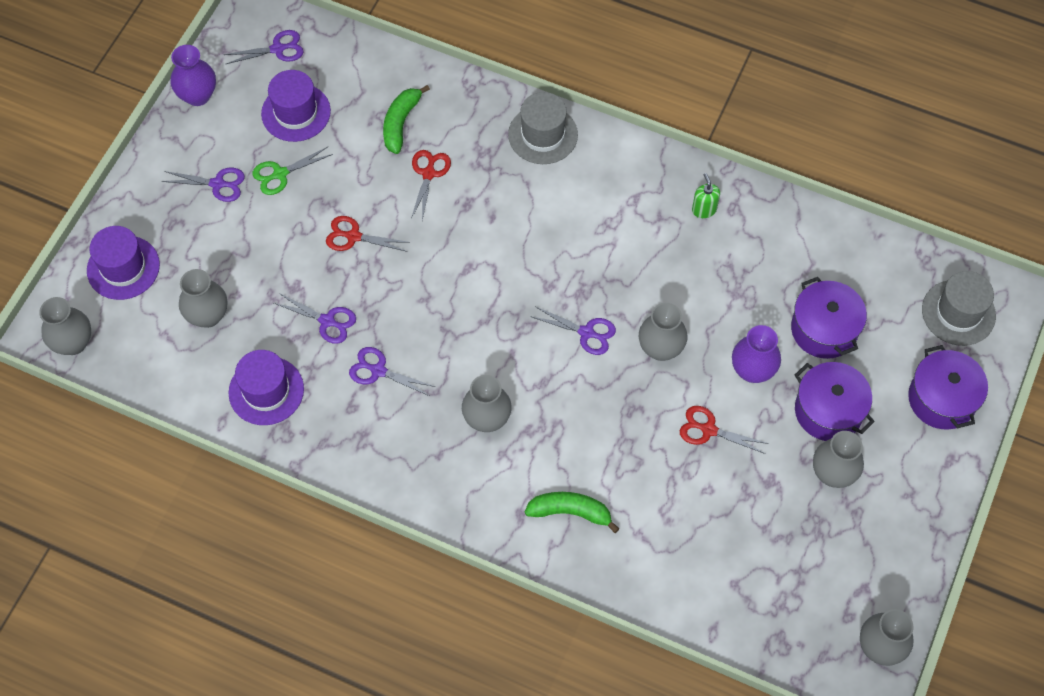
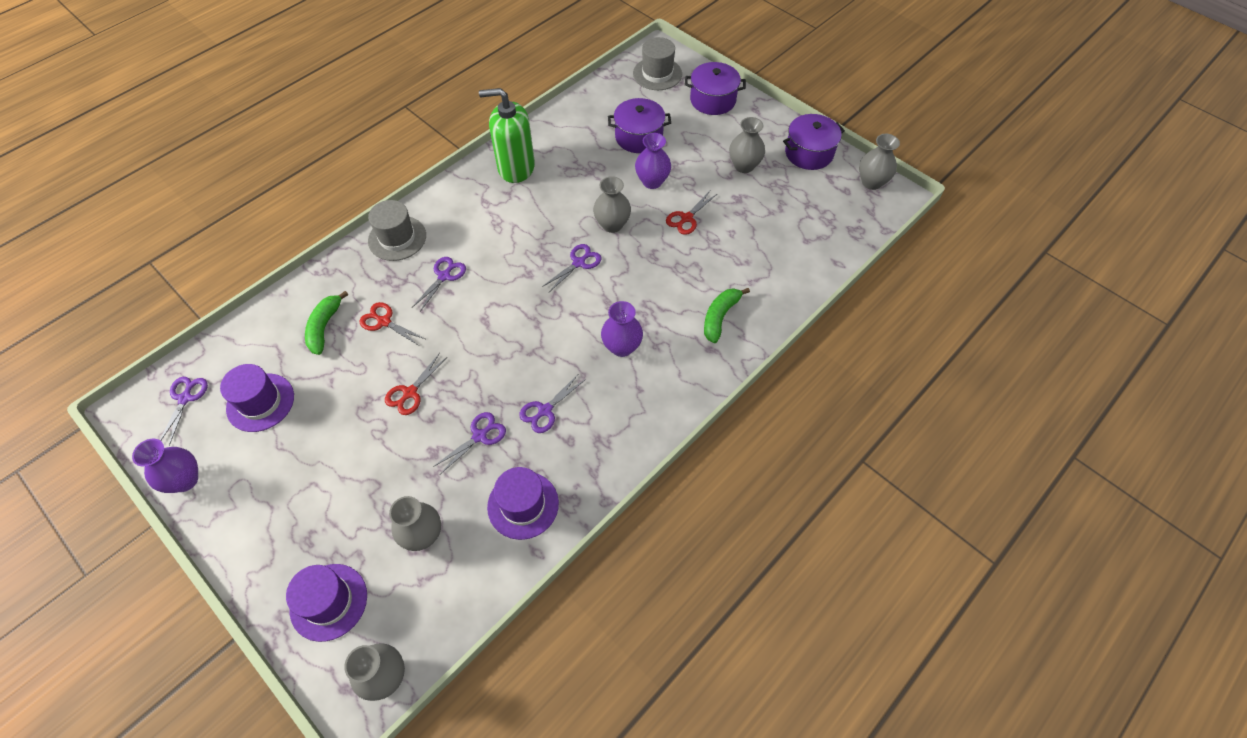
camera: 70 degrees left, 5 degrees down
purple scissors [162,168,245,202] -> purple scissors moved to [412,257,466,312]
green scissors [252,147,333,195] -> none
green banana [383,85,430,154] -> green banana turned 60 degrees clockwise [305,291,348,355]
grey vase [462,375,512,432] -> purple vase [601,301,643,357]
green soap dispenser [692,173,720,218] -> green soap dispenser [479,88,535,183], size x2.38
purple pot [795,362,875,441] -> purple pot moved to [783,114,845,170]

